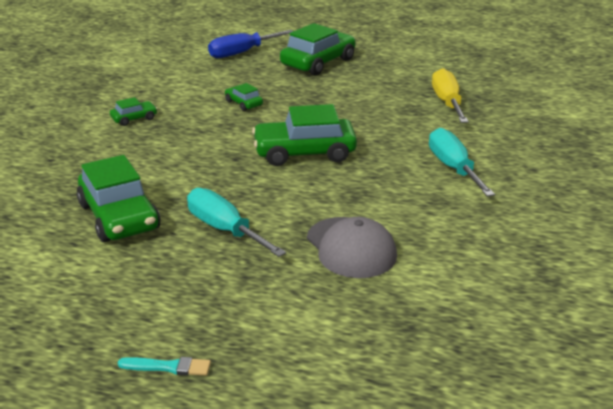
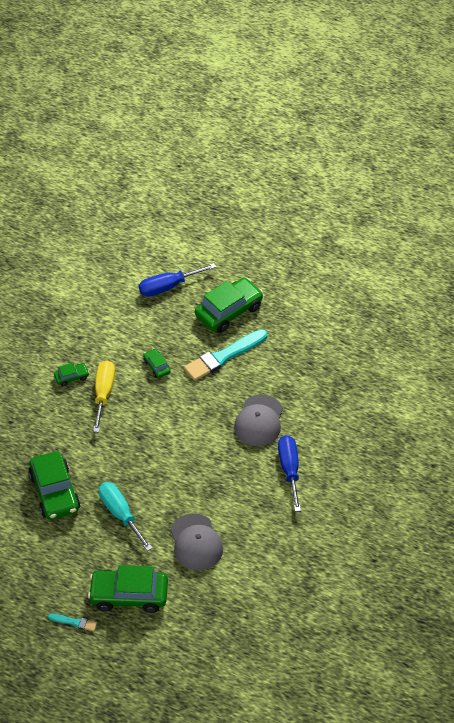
camera: 10 degrees right, 20 degrees up
green car [252,104,357,166] -> green car moved to [88,565,168,613]
turquoise screwdriver [429,128,495,197] -> blue screwdriver [278,435,301,512]
yellow screwdriver [432,68,469,123] -> yellow screwdriver moved to [93,360,115,432]
none -> turquoise brush [184,329,267,381]
none -> grey cap [234,395,283,446]

